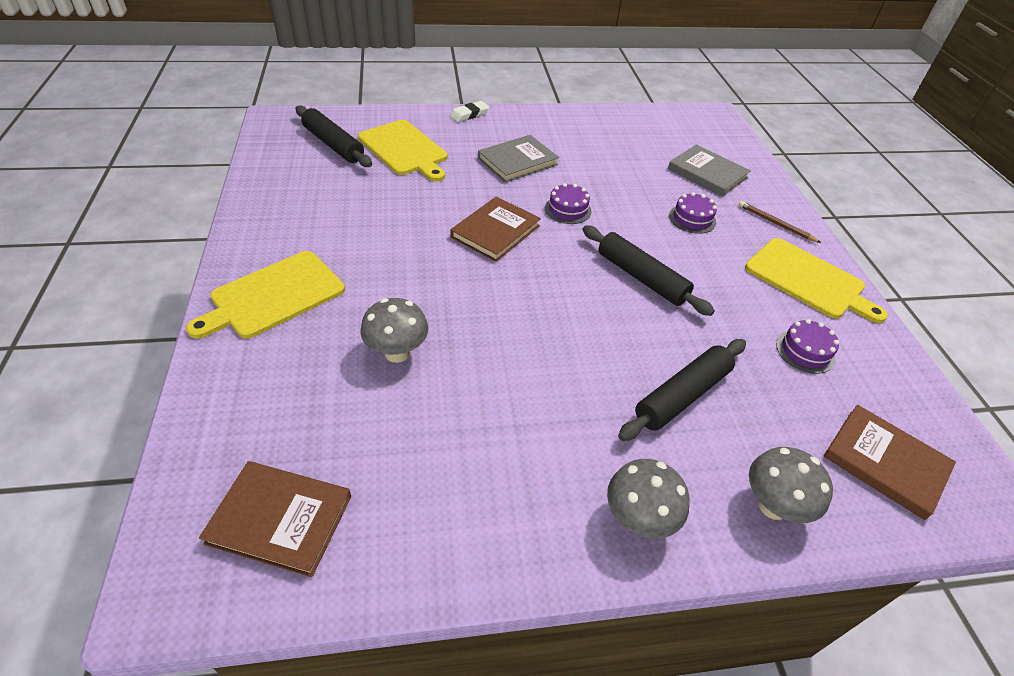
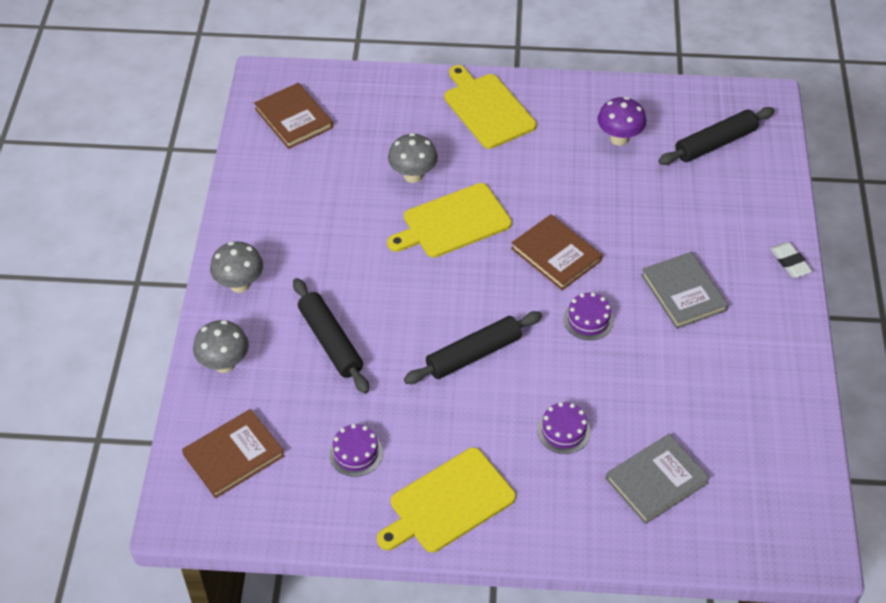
camera: 105 degrees right, 5 degrees up
brown book [199,461,351,577] -> brown book turned 60 degrees counterclockwise [254,83,333,149]
yellow cutting board [358,120,447,182] -> yellow cutting board moved to [387,183,512,258]
brown pencil [739,201,821,243] -> none
none -> purple mushroom [597,97,646,146]

